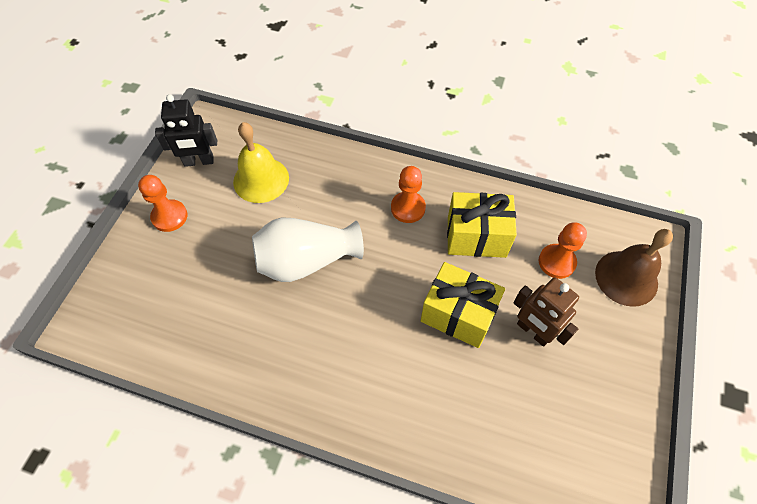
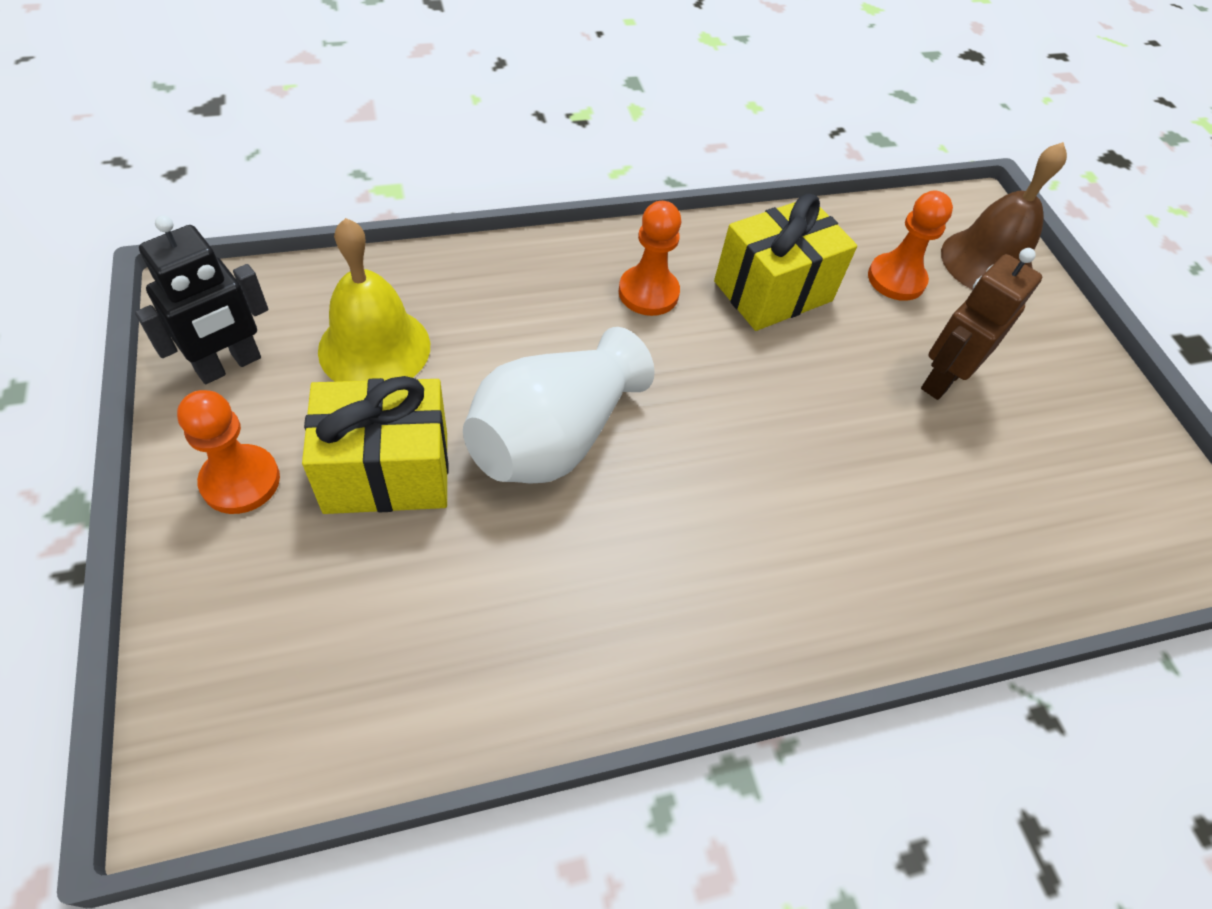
camera: 40 degrees left, 5 degrees down
yellow gift [421,262,505,348] -> yellow gift moved to [302,376,449,514]
brown robot [513,277,579,347] -> brown robot turned 120 degrees clockwise [921,248,1042,400]

